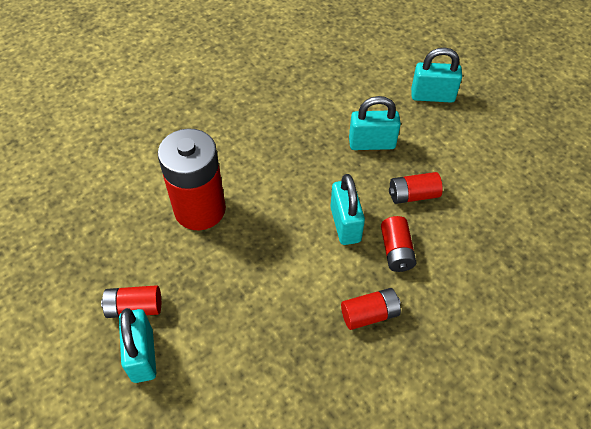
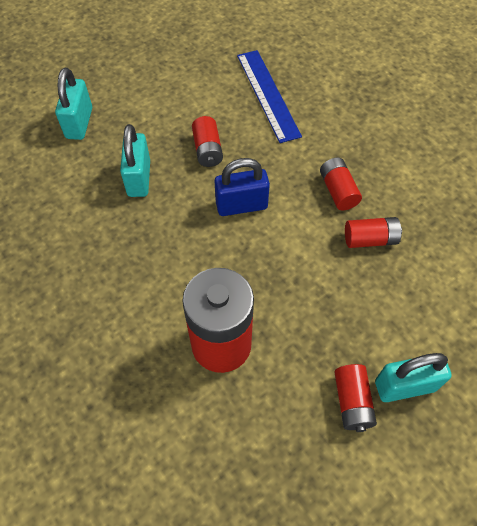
camera: 90 degrees left, 5 degrees up
turquoise padlock [330,174,365,245] -> blue padlock [214,158,270,216]
red battery [381,216,417,272] -> red battery moved to [345,217,402,248]
none -> blue ruler [237,50,302,143]

